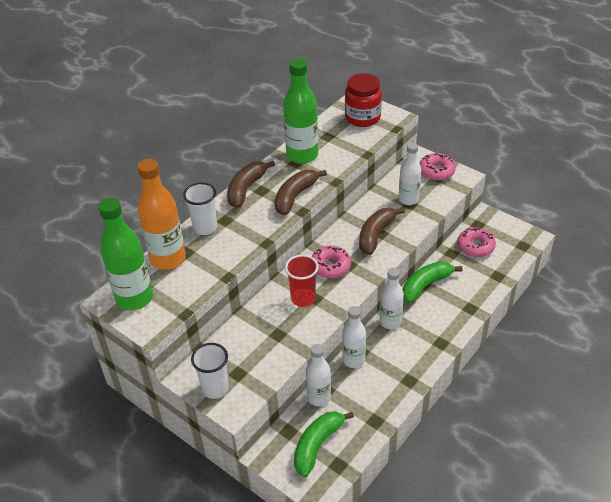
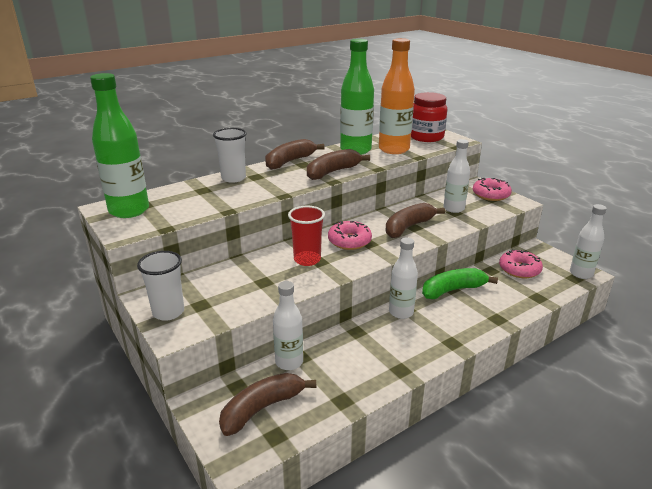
camera: 15 degrees right, 15 degrees down
orange bottle [137,159,186,270] -> orange bottle moved to [379,38,415,154]
green banana [294,411,354,477] -> brown banana [219,373,316,436]
white bottle [342,306,366,368] -> white bottle moved to [570,204,607,279]

